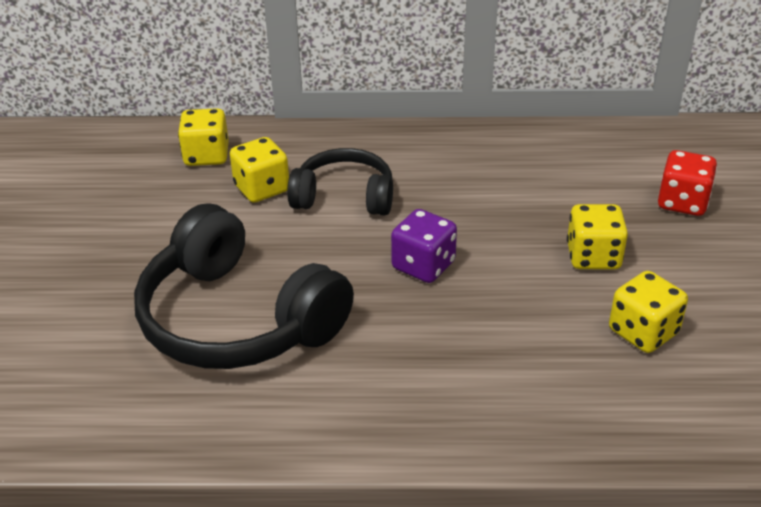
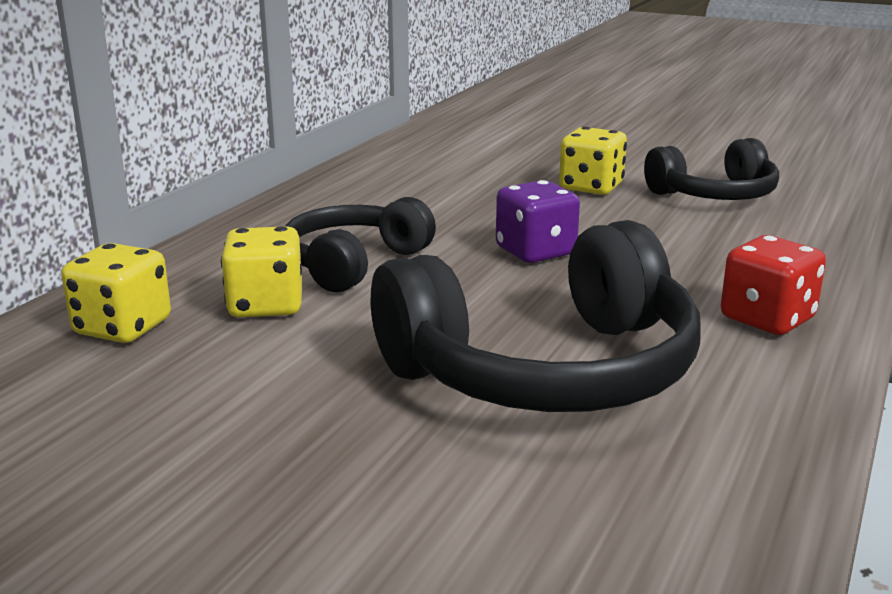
camera: 65 degrees left, 15 degrees down
yellow dice [609,271,688,353] -> black headphones [644,138,779,200]
red dice [658,150,717,216] -> red dice moved to [721,235,826,335]

